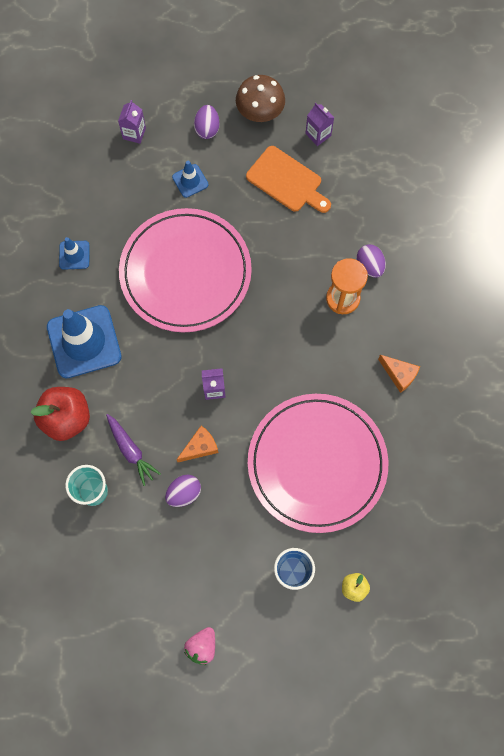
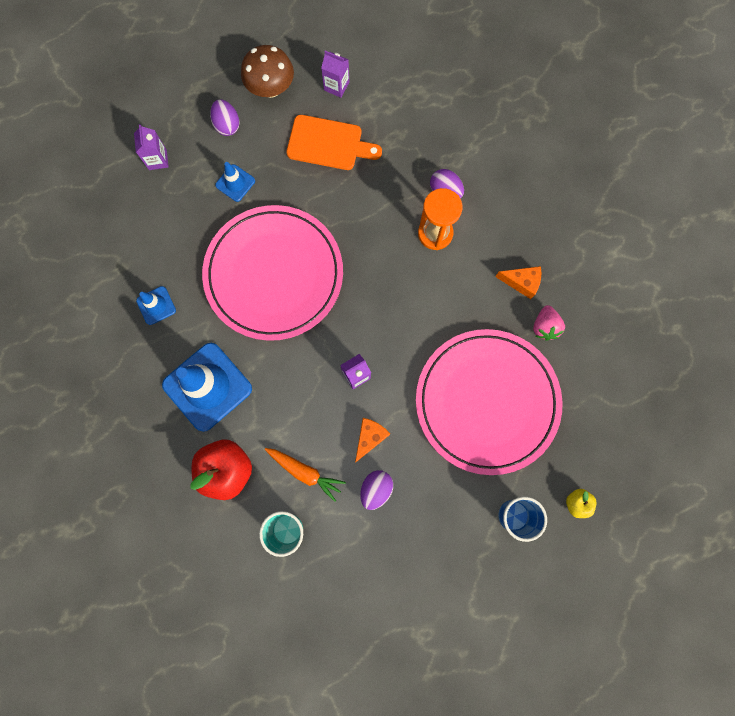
camera: 25 degrees left, 5 degrees up
purple carrot [106,414,161,486] -> orange carrot [265,448,346,502]
pink strawberry [184,627,215,665] -> pink strawberry moved to [533,305,565,341]

